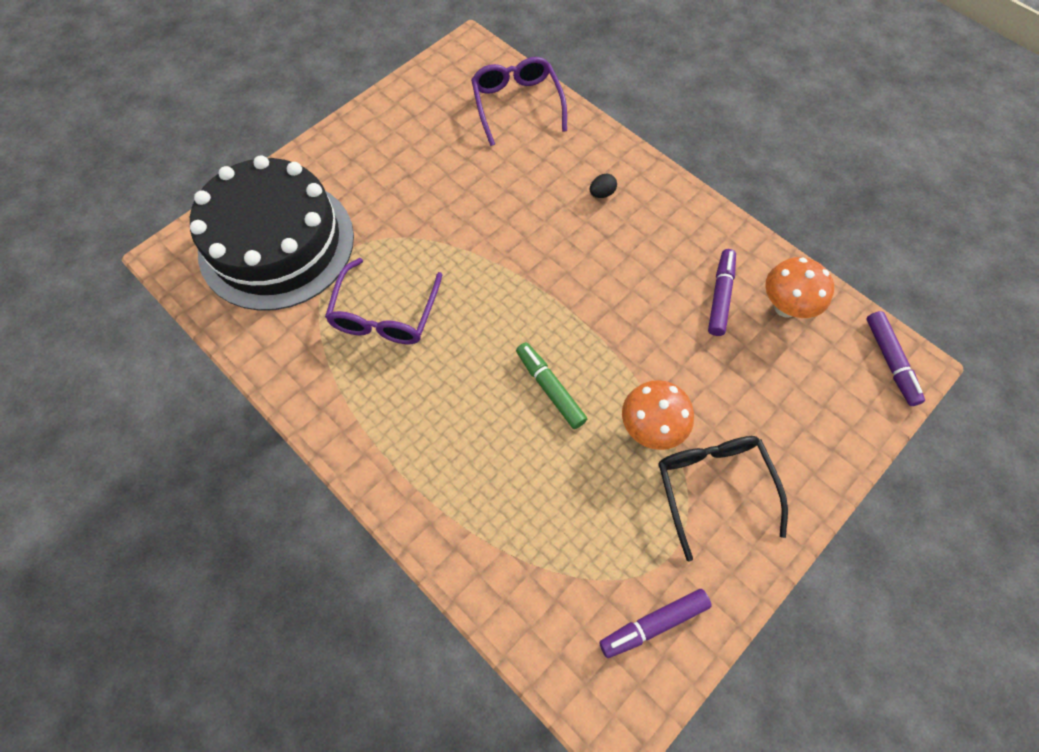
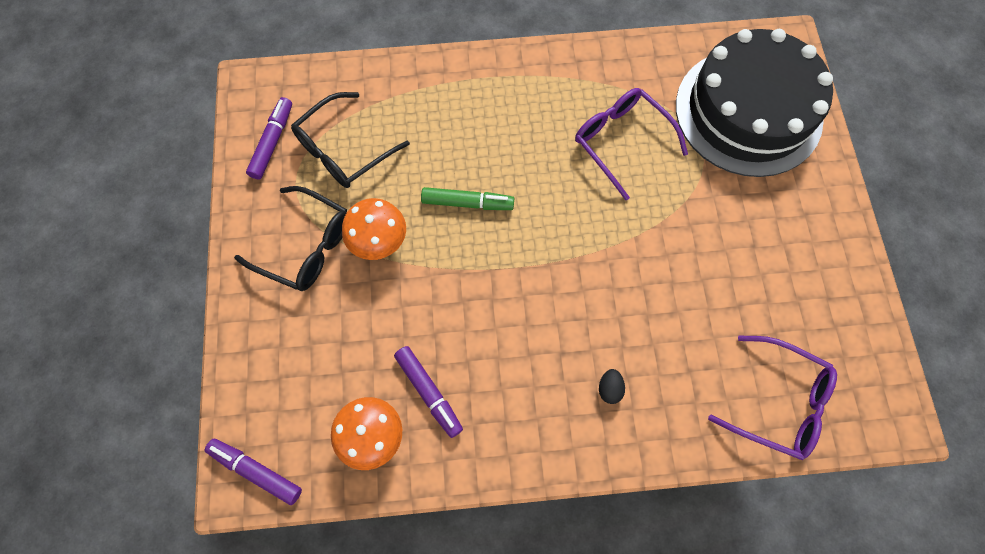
camera: 130 degrees right, 5 degrees up
none -> black glasses [291,92,410,188]

